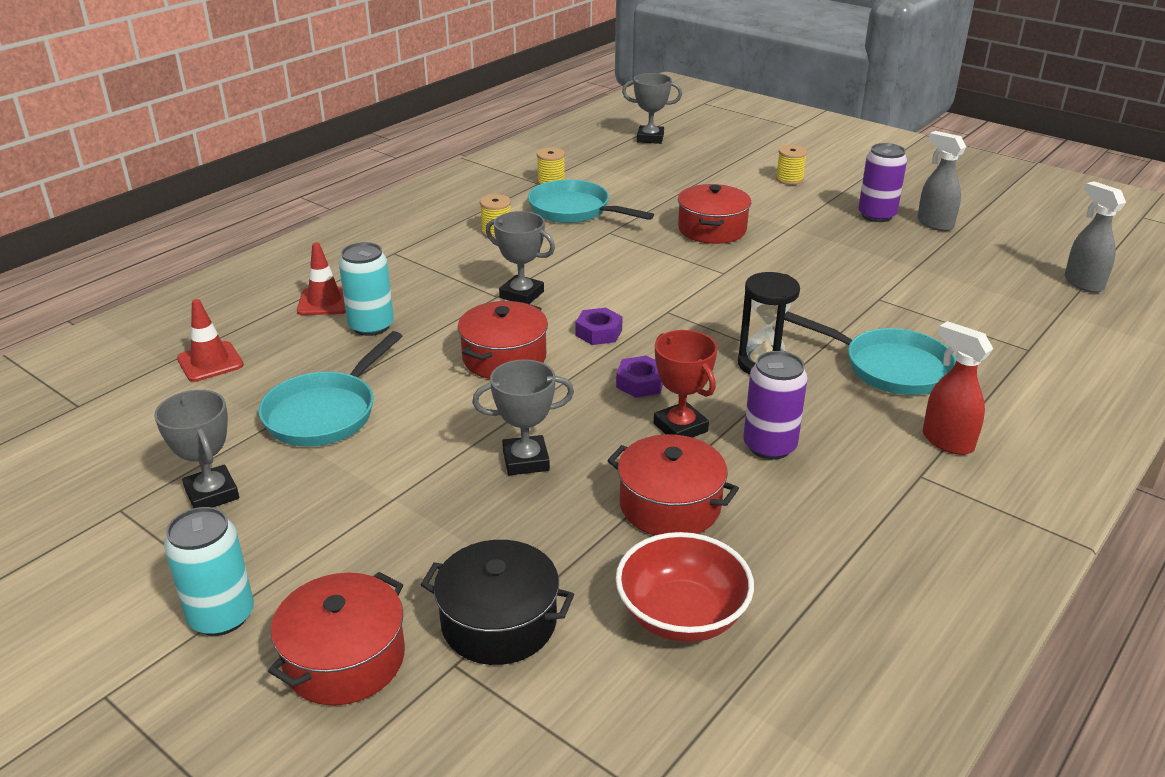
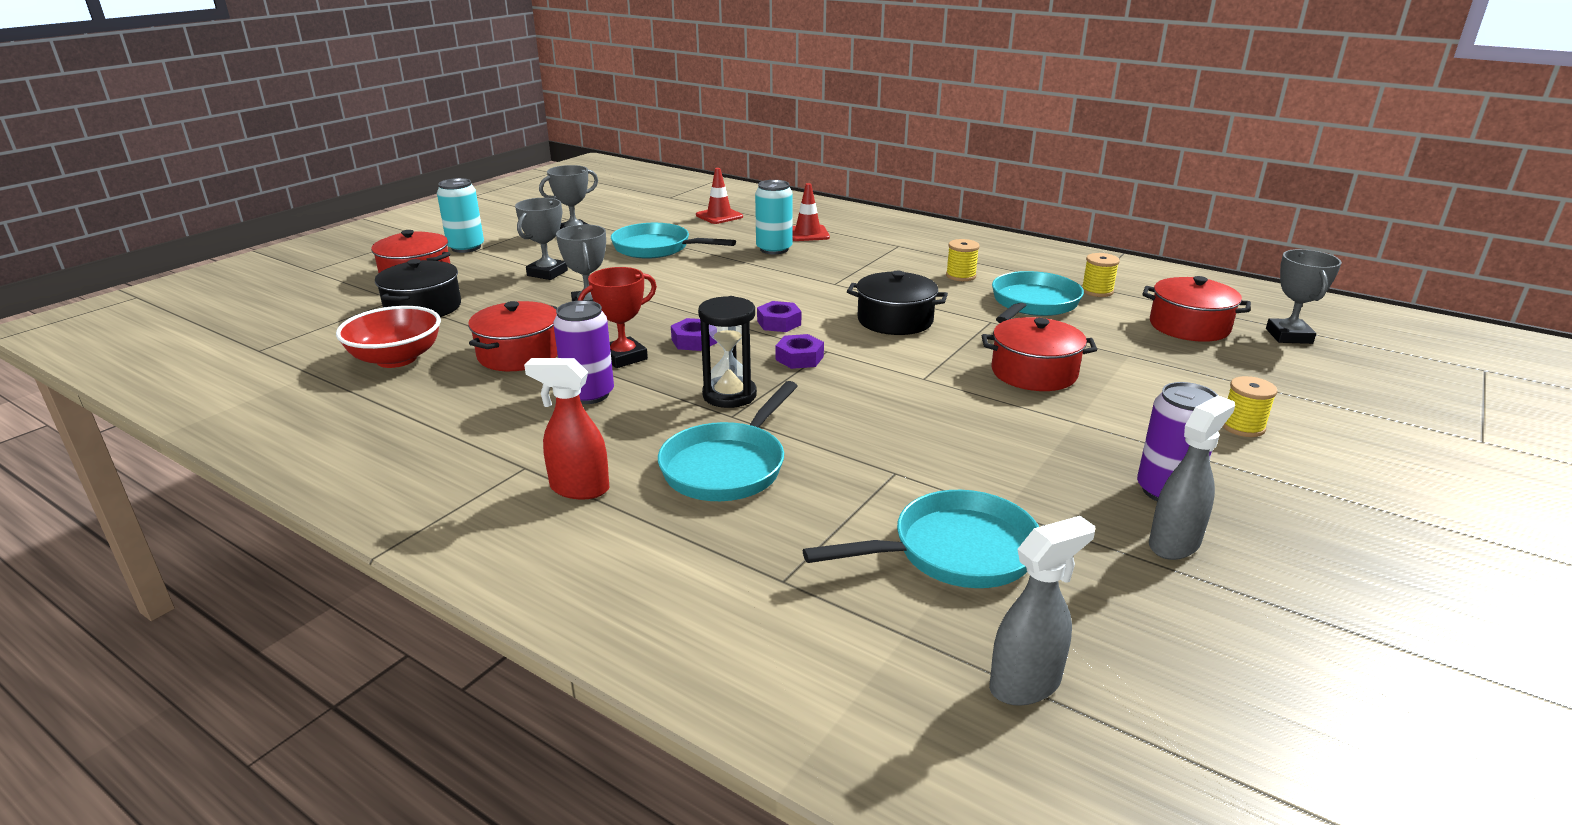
camera: 85 degrees right, 5 degrees down
red pot [458,301,548,379] -> red pot moved to [1142,276,1251,342]
grey trophy [486,211,555,304] -> grey trophy moved to [515,198,568,280]
red spray bottle [923,321,993,455] -> red spray bottle turned 120 degrees counterclockwise [524,358,609,499]
none -> purple nut [776,334,824,369]
none -> turquoise pan [803,490,1039,588]
none -> black pot [847,271,948,335]

